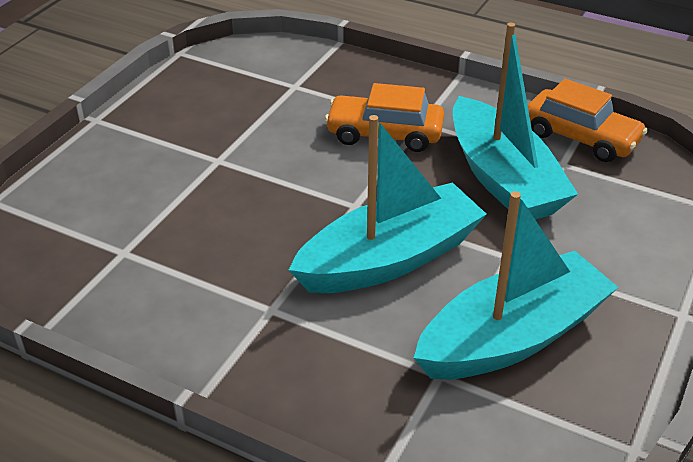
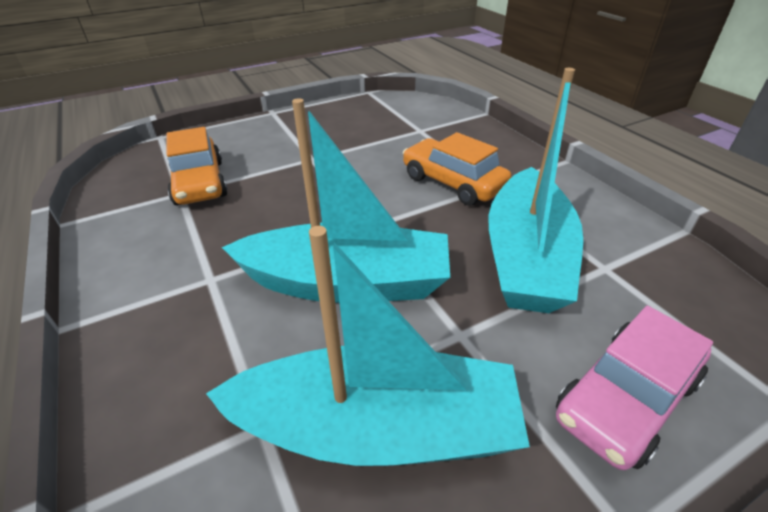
camera: 35 degrees right, 0 degrees up
orange car [528,78,648,162] -> orange car moved to [167,127,228,205]
none -> pink car [556,306,713,470]

